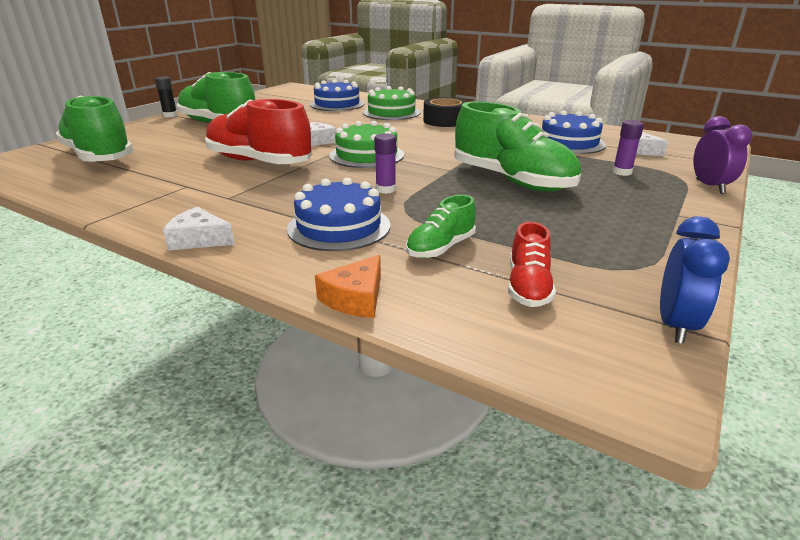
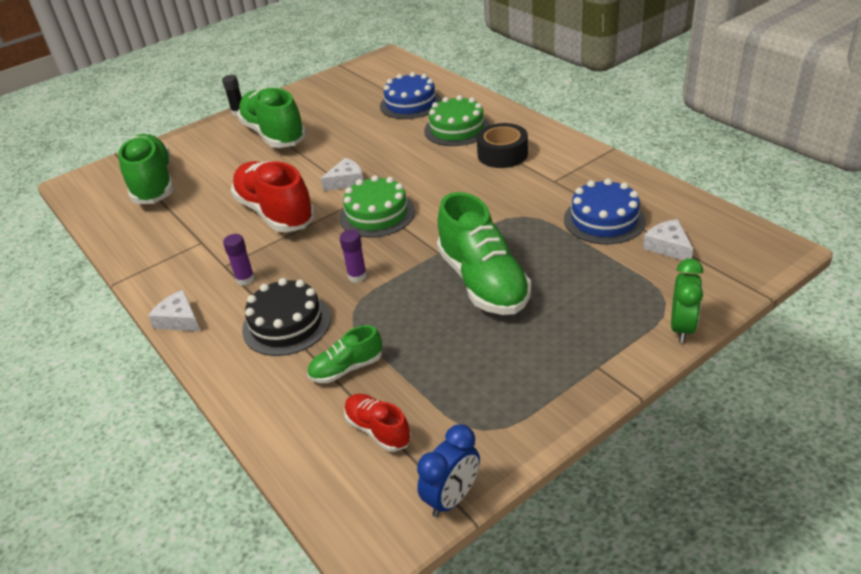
camera: 25 degrees right, 10 degrees up
blue cake [287,178,390,251] -> black cake [242,278,331,356]
orange cheese [315,255,381,318] -> none
red shoe [508,222,556,307] -> red shoe turned 105 degrees clockwise [344,394,411,452]
purple glue stick [613,120,644,176] -> purple glue stick moved to [223,234,255,286]
purple clock [693,116,752,194] -> green clock [671,259,703,343]

